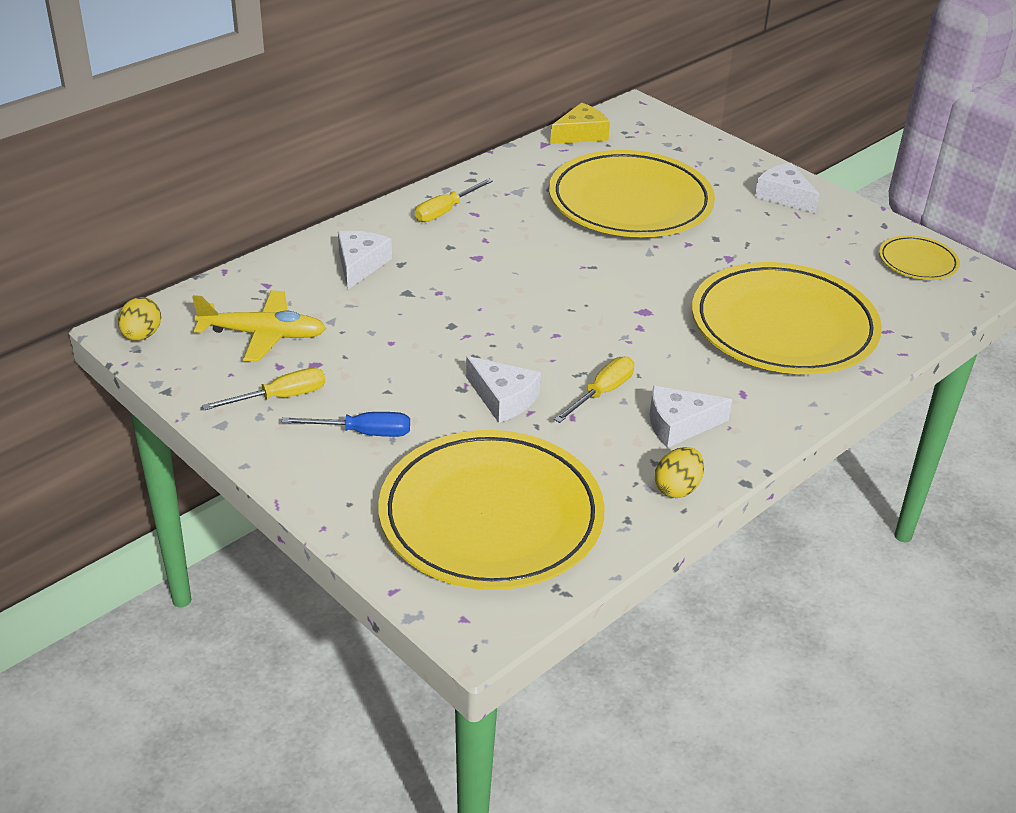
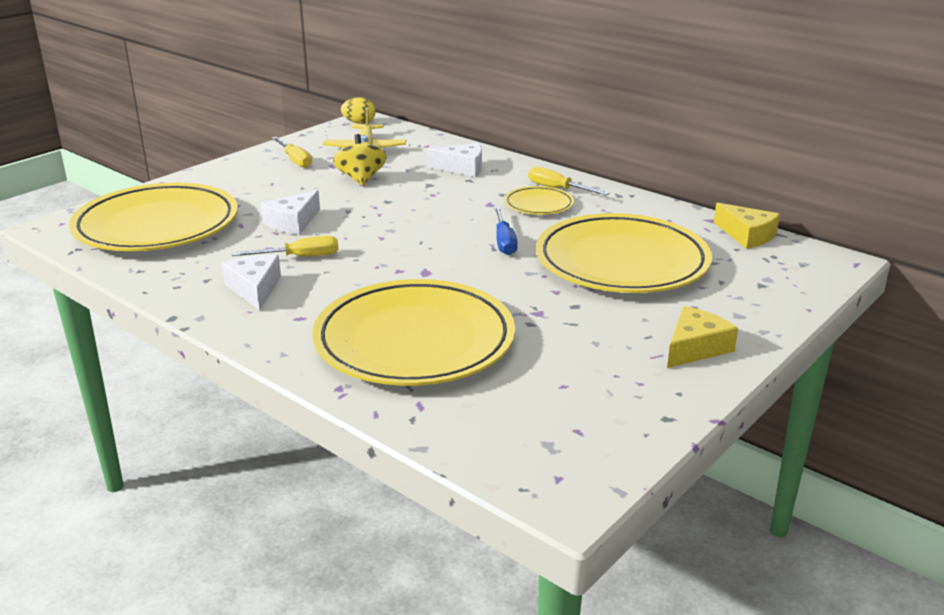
camera: 85 degrees right, 10 degrees down
blue screwdriver [282,412,410,437] -> blue screwdriver moved to [494,207,518,255]
yellow screwdriver [554,356,634,423] -> yellow screwdriver turned 45 degrees counterclockwise [232,235,338,257]
yellow egg [655,447,704,498] -> none
white cheese [755,163,820,213] -> yellow cheese [667,306,738,368]
yellow plate [879,235,960,280] -> yellow plate moved to [504,186,574,215]
none -> yellow spinning top [333,134,387,186]

